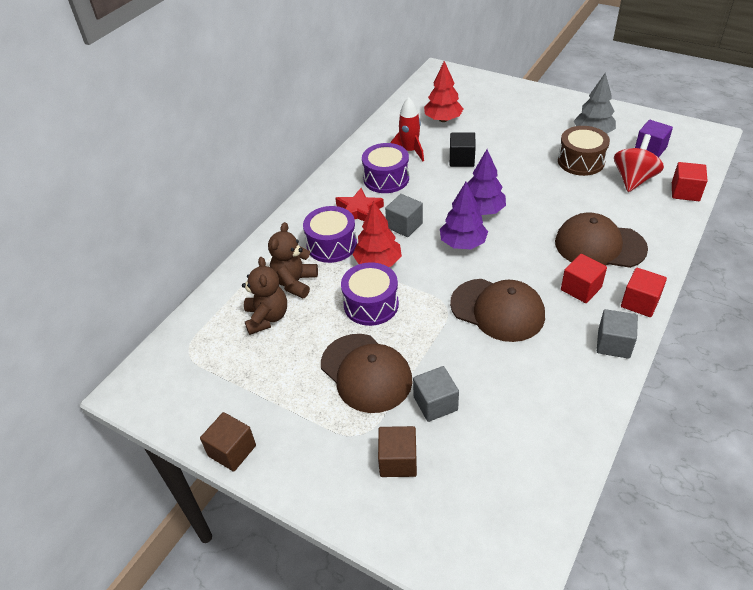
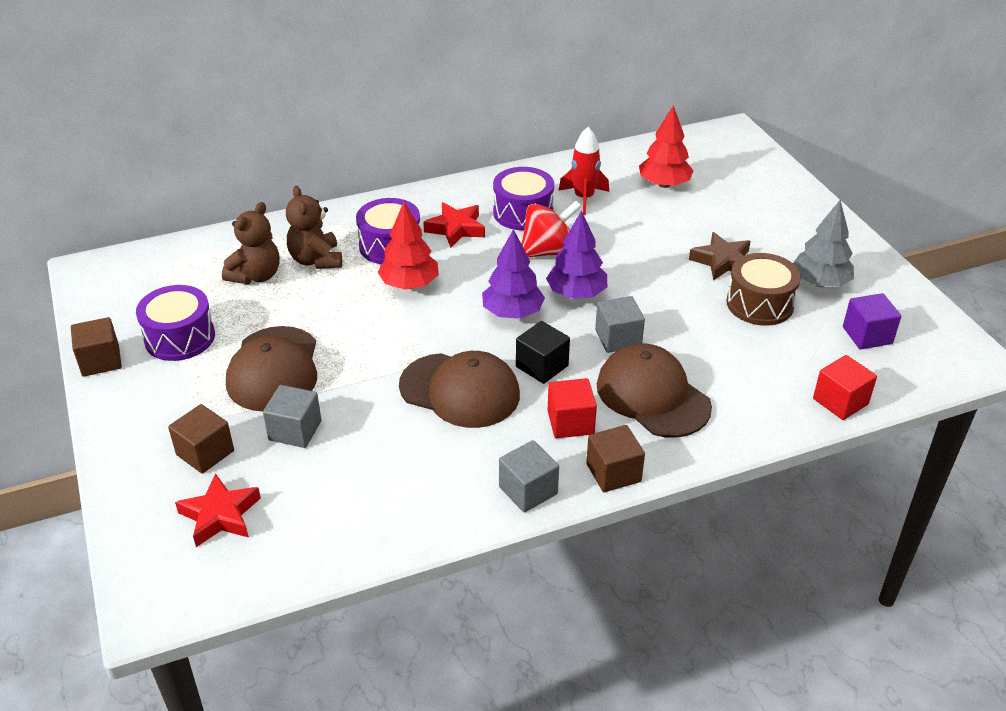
camera: 35 degrees right, 5 degrees down
brown teddy bear [268,222,318,298] -> brown teddy bear turned 75 degrees counterclockwise [286,186,342,269]
purple drum [341,262,399,326] -> purple drum moved to [136,285,215,361]
grey cube [385,194,423,237] -> grey cube moved to [595,296,645,353]
black cube [450,133,476,167] -> black cube moved to [516,321,570,384]
brown cap [450,279,545,342] -> brown cap turned 45 degrees counterclockwise [399,351,520,428]
red spinning top [614,134,664,192] -> red spinning top moved to [521,200,582,257]
red cube [621,268,667,317] -> brown cube [586,425,645,492]
none -> red star [175,473,261,547]
none -> brown star [689,232,751,281]

